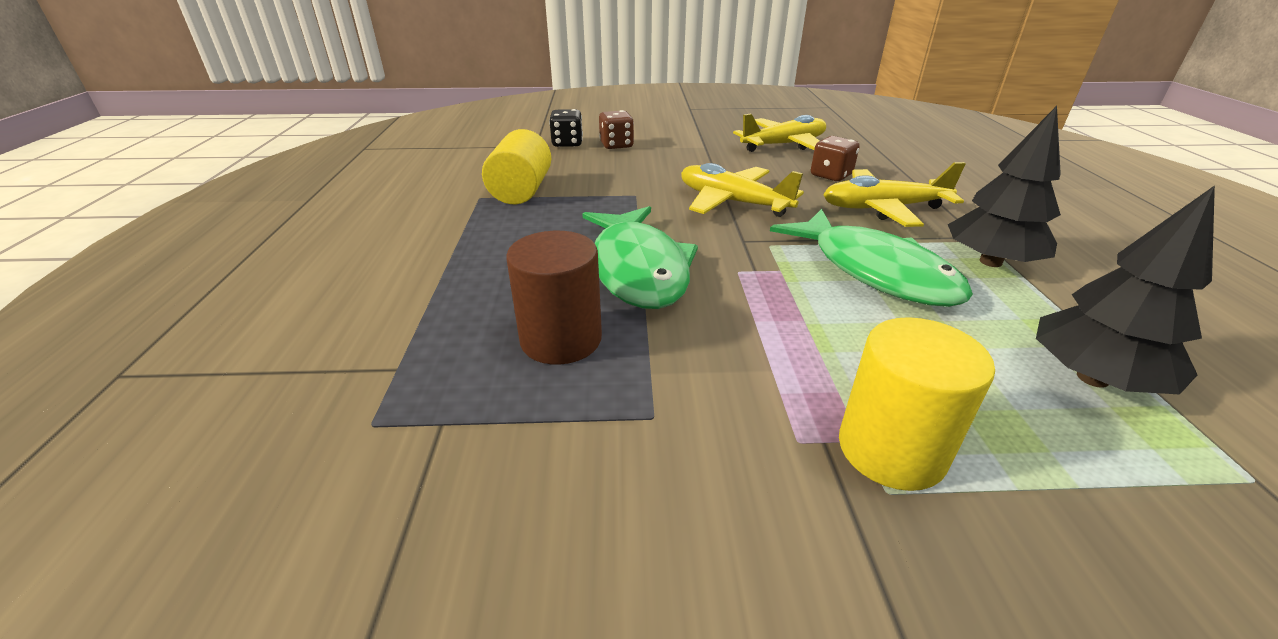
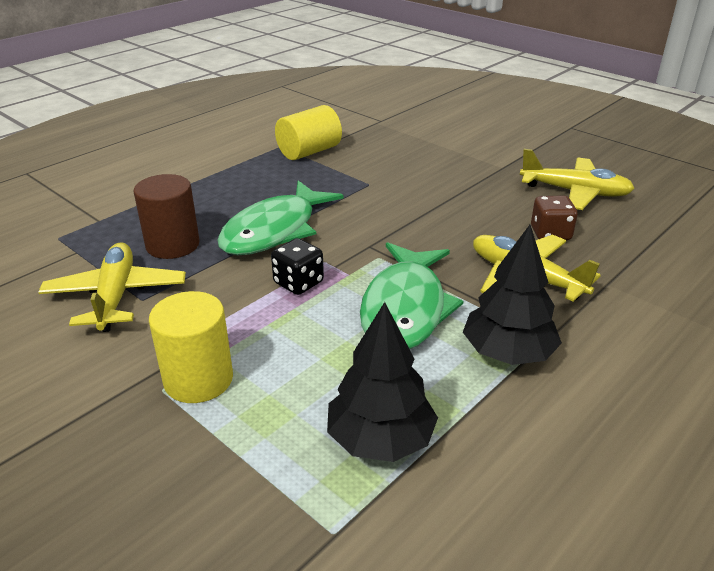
camera: 45 degrees right, 0 degrees up
black dice [549,109,583,147] -> black dice moved to [271,238,324,295]
brown dice [599,110,634,149] -> none
yellow plane [681,163,804,217] -> yellow plane moved to [38,242,186,332]

